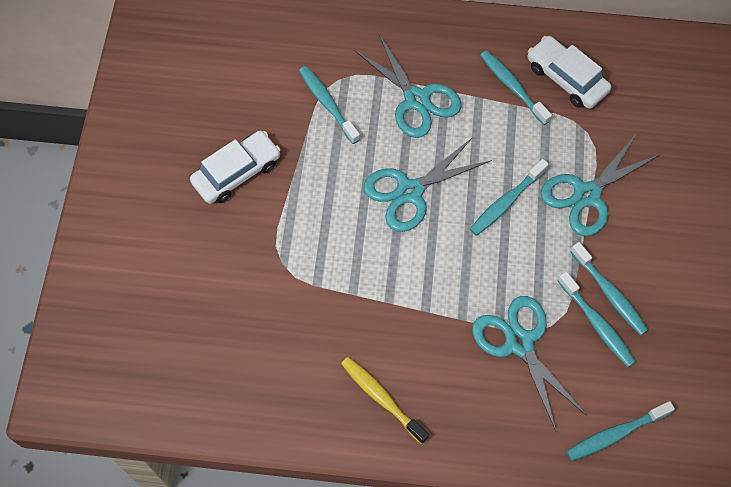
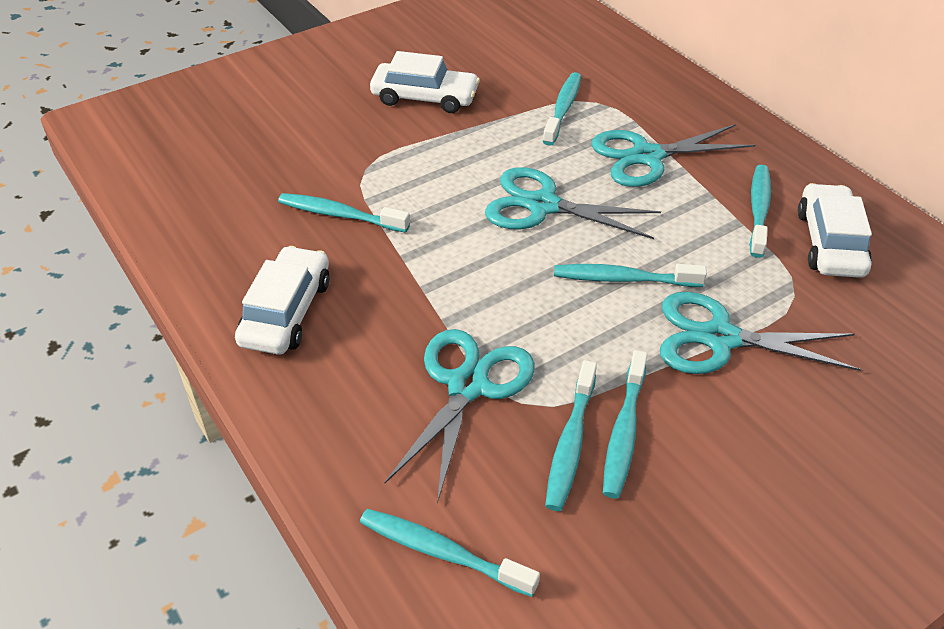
camera: 50 degrees right, 20 degrees down
yellow toothbrush [341,357,429,444] -> white car [235,246,330,355]
turquoise scissors [354,34,461,138] -> turquoise scissors turned 60 degrees clockwise [591,124,755,187]
none -> turquoise toothbrush [278,193,410,233]

